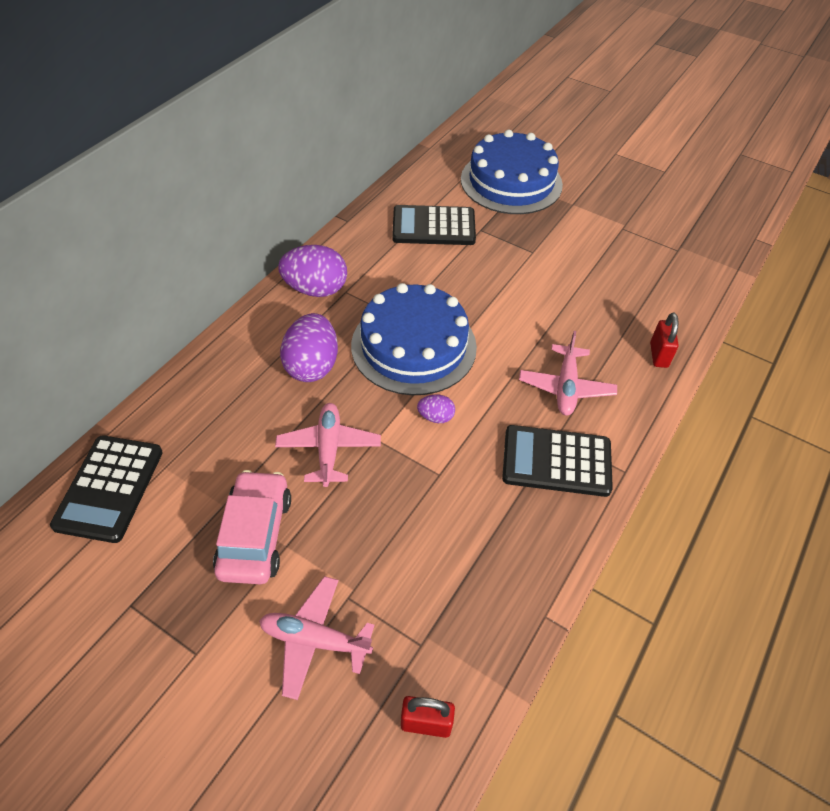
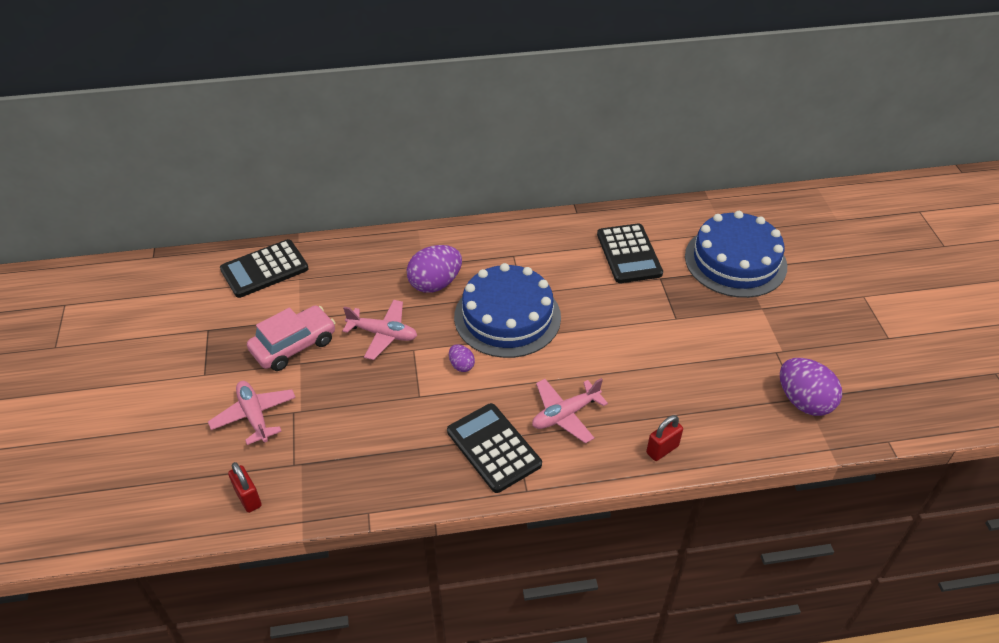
camera: 50 degrees right, 5 degrees down
pink plane [275,403,381,487] -> pink plane turned 60 degrees clockwise [343,300,417,360]
purple egg [278,245,347,297] -> purple egg moved to [780,358,842,416]
black calculator [392,205,476,245] -> black calculator turned 150 degrees counterclockwise [597,223,663,283]

